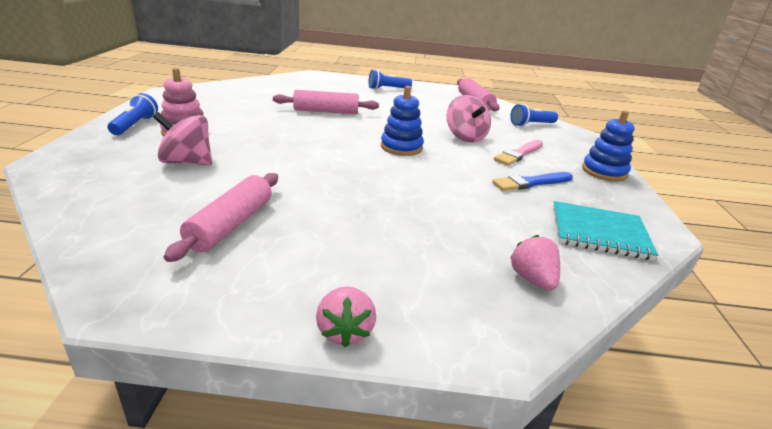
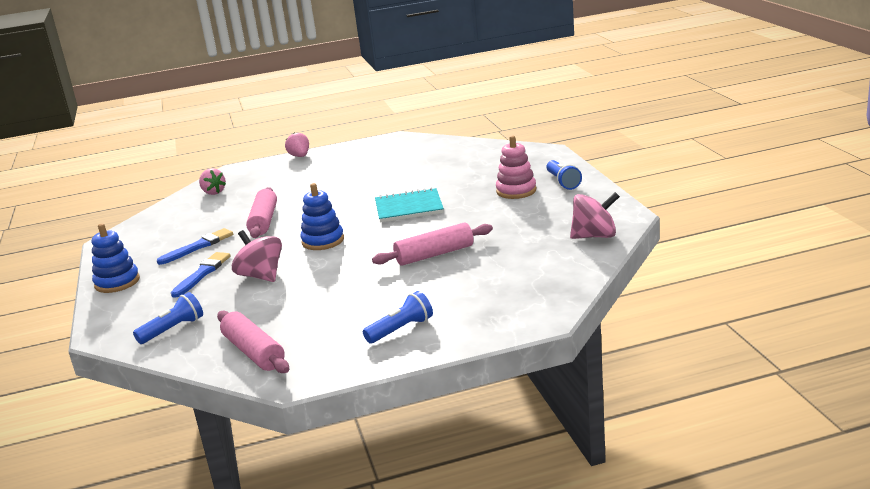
camera: 165 degrees right, 5 degrees down
pink spinning top [153,112,212,165] -> pink spinning top moved to [570,192,620,239]
pink rolling pin [164,173,278,262] -> pink rolling pin moved to [246,187,277,238]
pink brush [494,140,543,166] -> blue brush [171,252,230,298]
turquoise notebook [553,201,658,260] -> turquoise notebook moved to [375,188,444,223]

